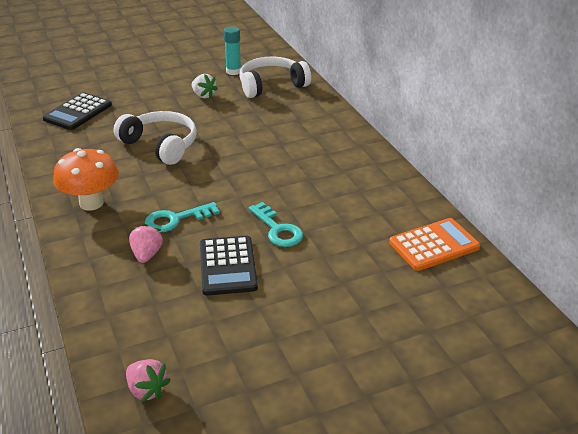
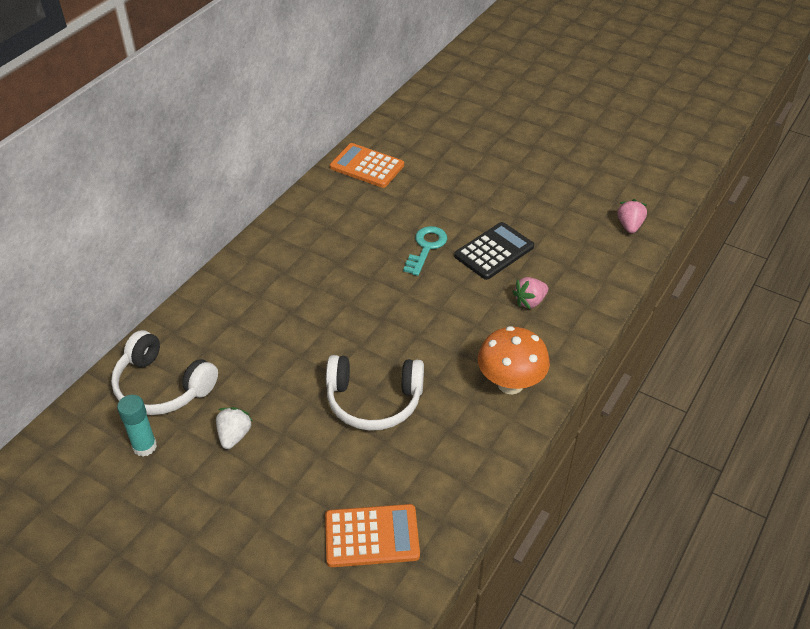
camera: 125 degrees left, 10 degrees up
black calculator [43,92,112,130] -> orange calculator [325,504,420,567]
white headphones [114,111,197,165] -> white headphones turned 90 degrees counterclockwise [326,355,424,431]
turquoise key [145,202,219,233] -> none

